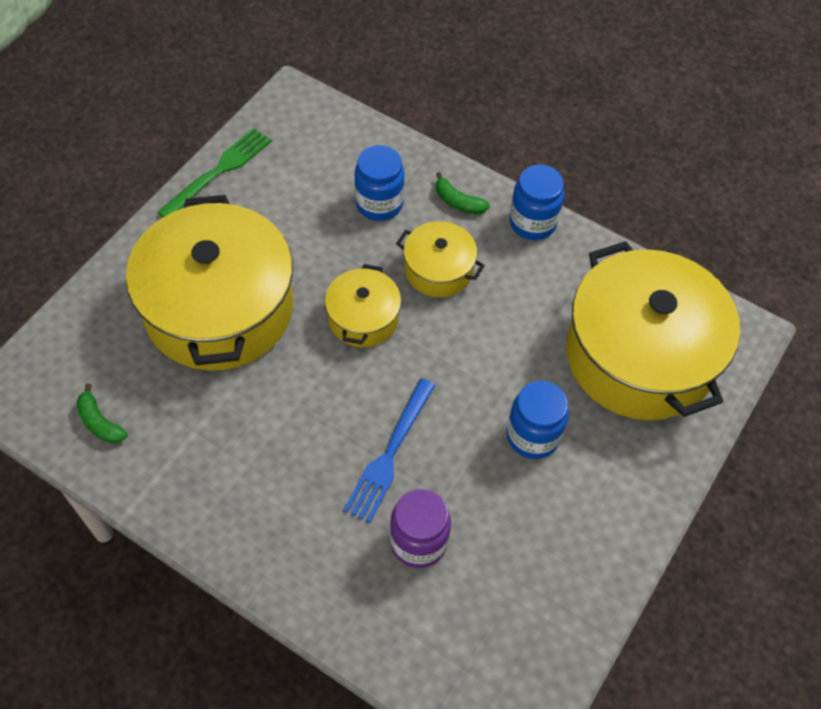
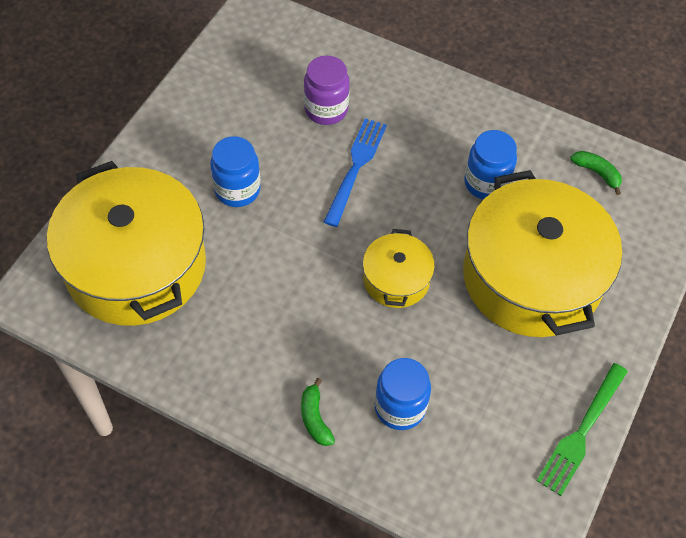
camera: 175 degrees right, 0 degrees up
yellow pot [396,221,485,297] -> none
green banana [436,172,490,214] -> green banana turned 135 degrees counterclockwise [301,378,335,446]
blue jar [509,165,564,240] -> blue jar moved to [464,130,517,200]

